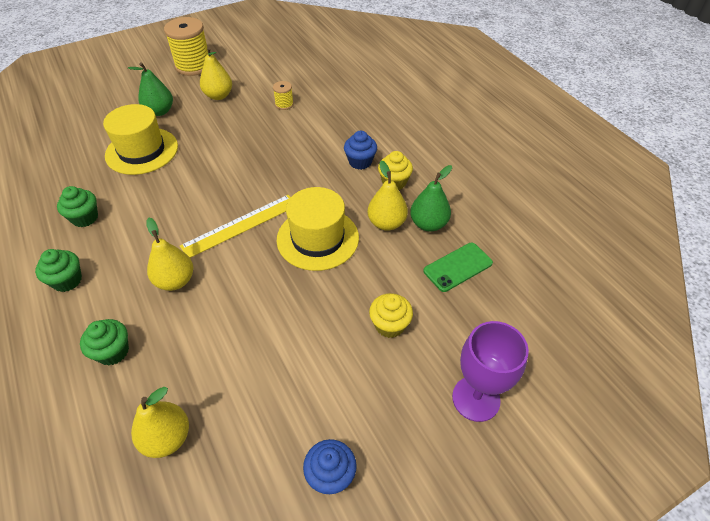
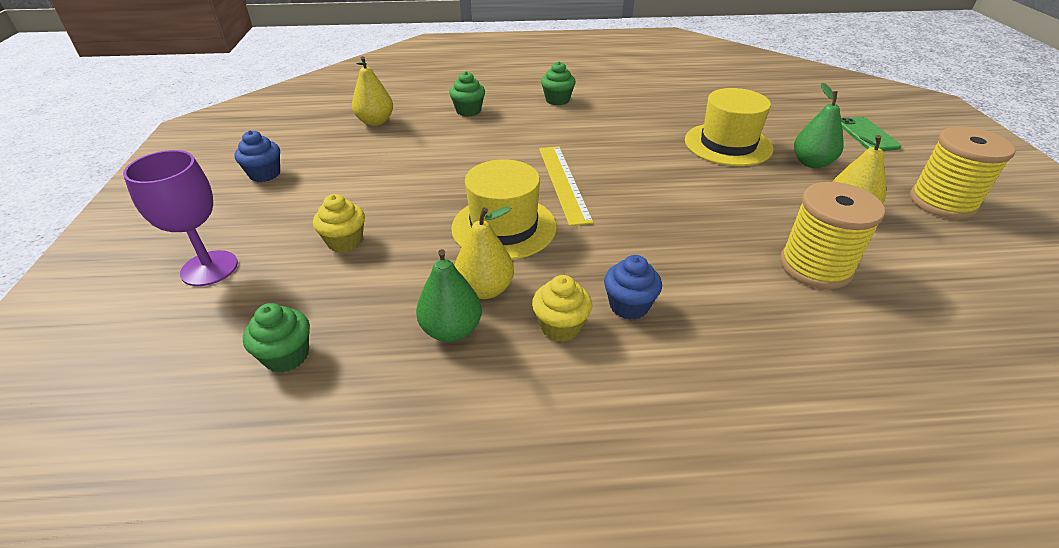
camera: 115 degrees right, 10 degrees down
green cupcake [57,186,98,227] -> green cupcake moved to [243,303,310,373]
yellow pear [147,218,193,291] -> none
yellow spool [273,81,294,110] -> yellow spool [780,182,885,289], size x2.12
green phone [423,243,493,292] -> green phone moved to [841,117,902,151]

